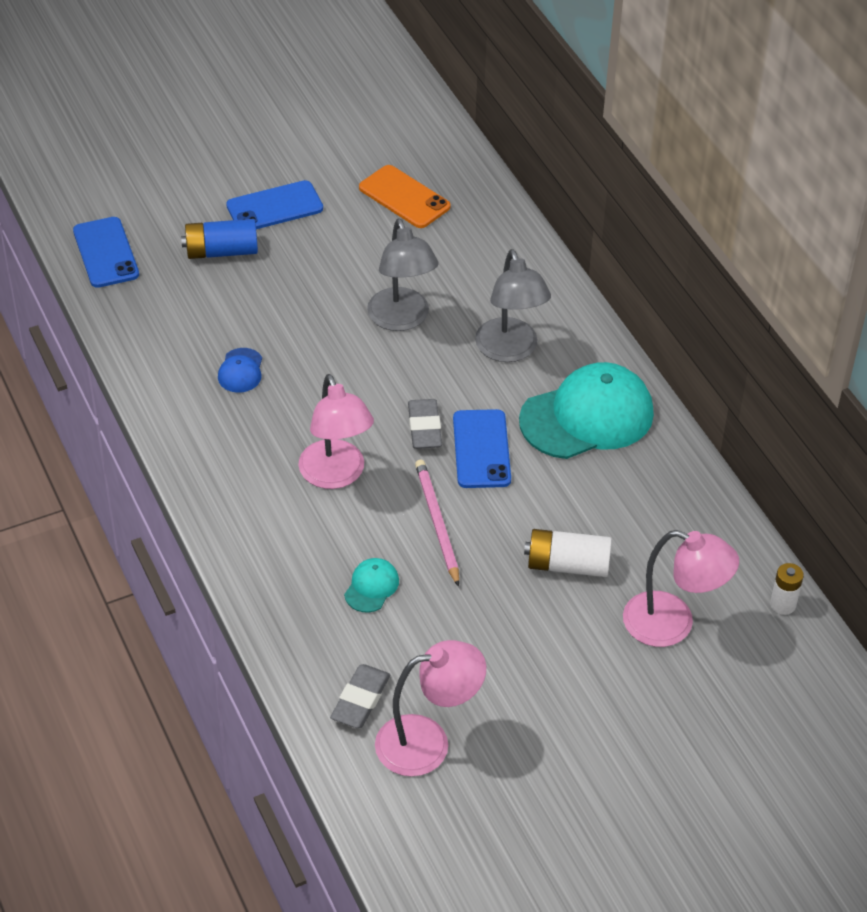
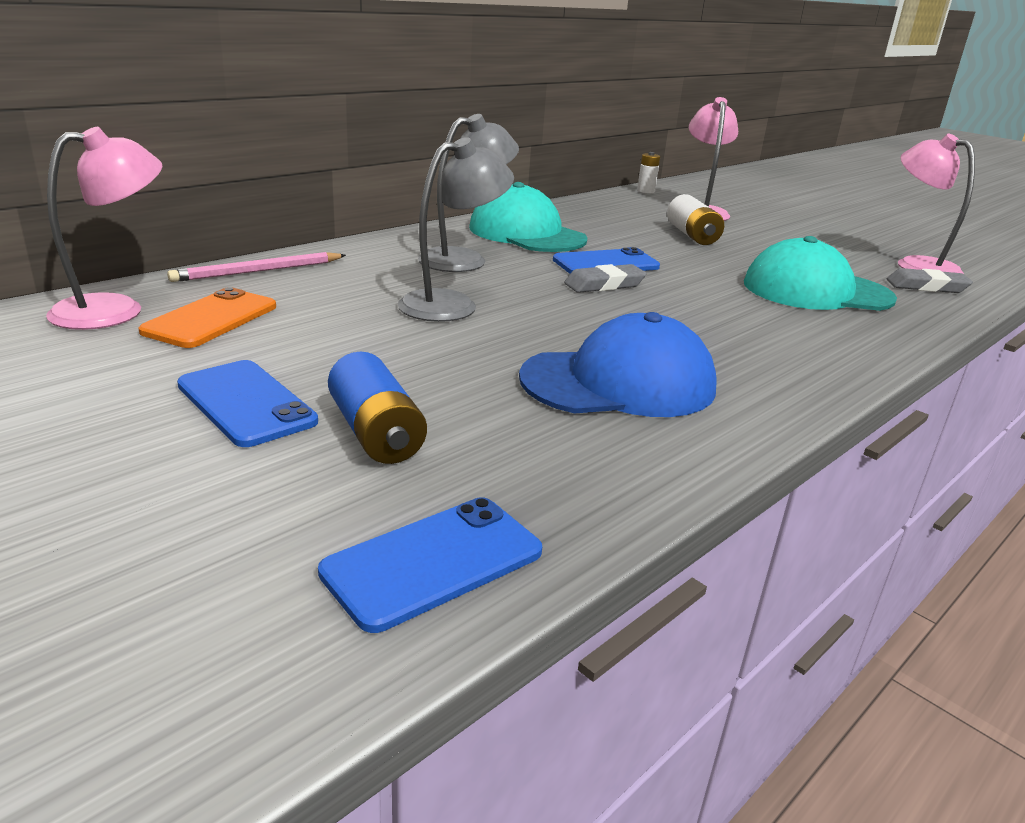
camera: 110 degrees left, 20 degrees down
blue cap [218,348,262,393] -> blue cap [519,312,717,417], size x2.28
pink lamp [298,374,374,489] -> pink lamp moved to [46,127,162,330]
turquoise cap [344,558,399,612] -> turquoise cap [744,236,897,311], size x2.28
pink pencil [415,460,459,587] -> pink pencil moved to [167,252,346,282]

